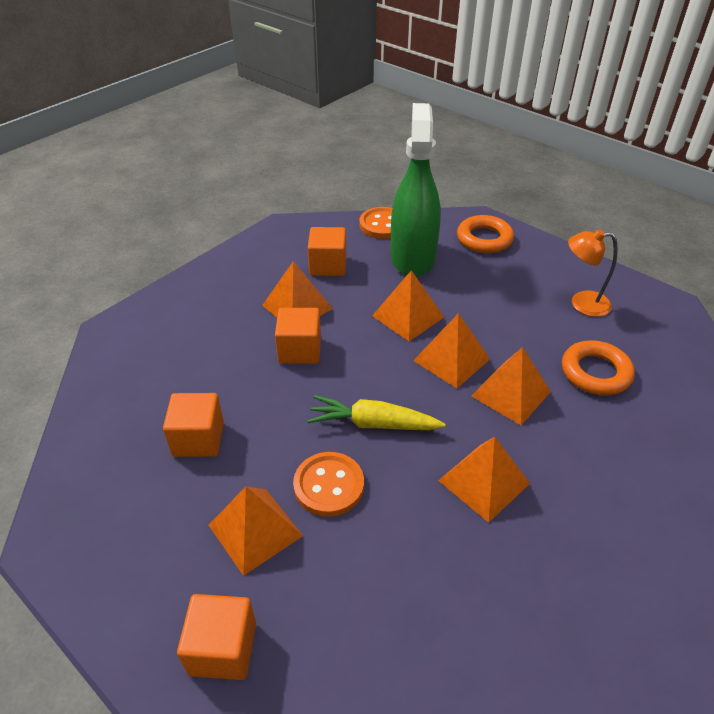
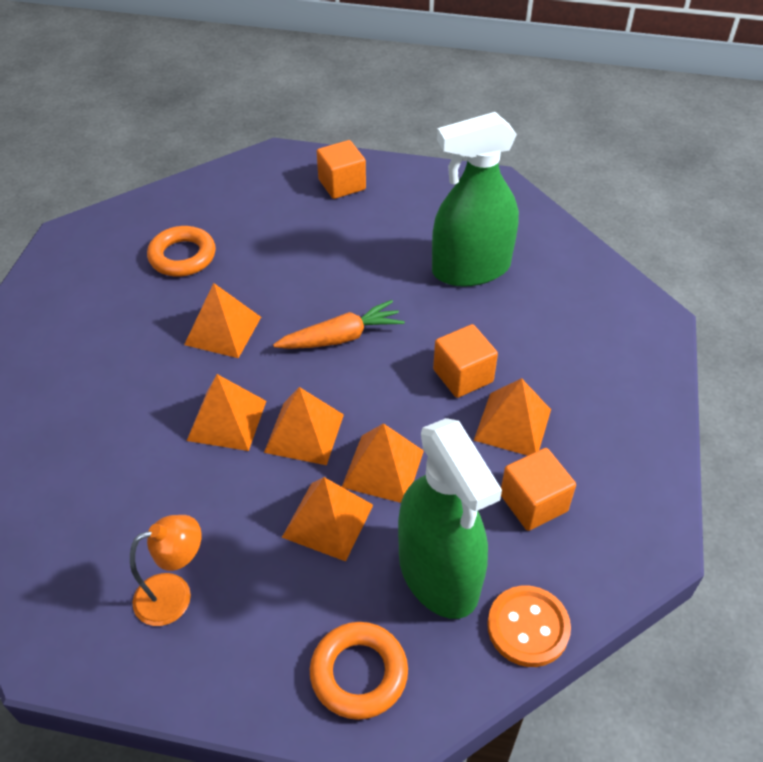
camera: 150 degrees right, 5 degrees up
orange cube [163,393,224,457] -> green spray bottle [432,112,519,287]
orange pyramid [209,486,303,576] -> orange pyramid moved to [282,477,373,562]
orange button [293,452,364,517] -> none
yellow carrot [307,395,445,430] -> orange carrot [273,300,405,349]
orange ring [562,340,635,396] -> orange ring moved to [147,226,216,277]

